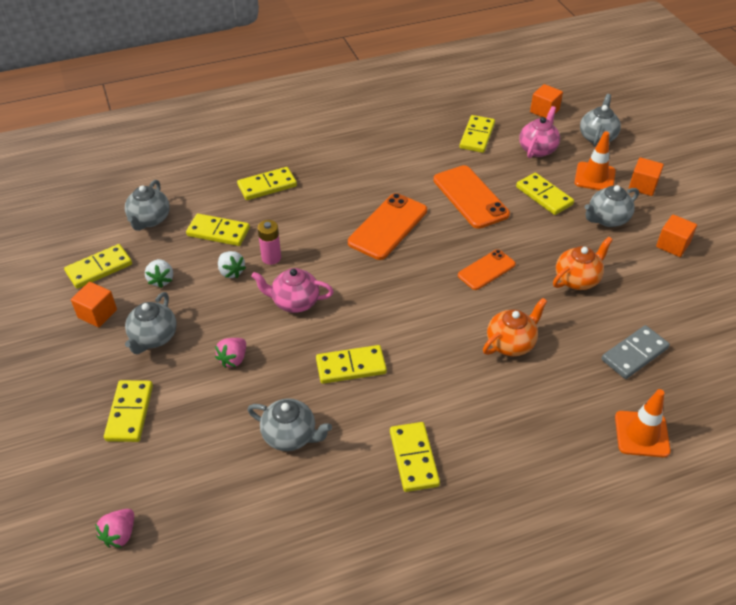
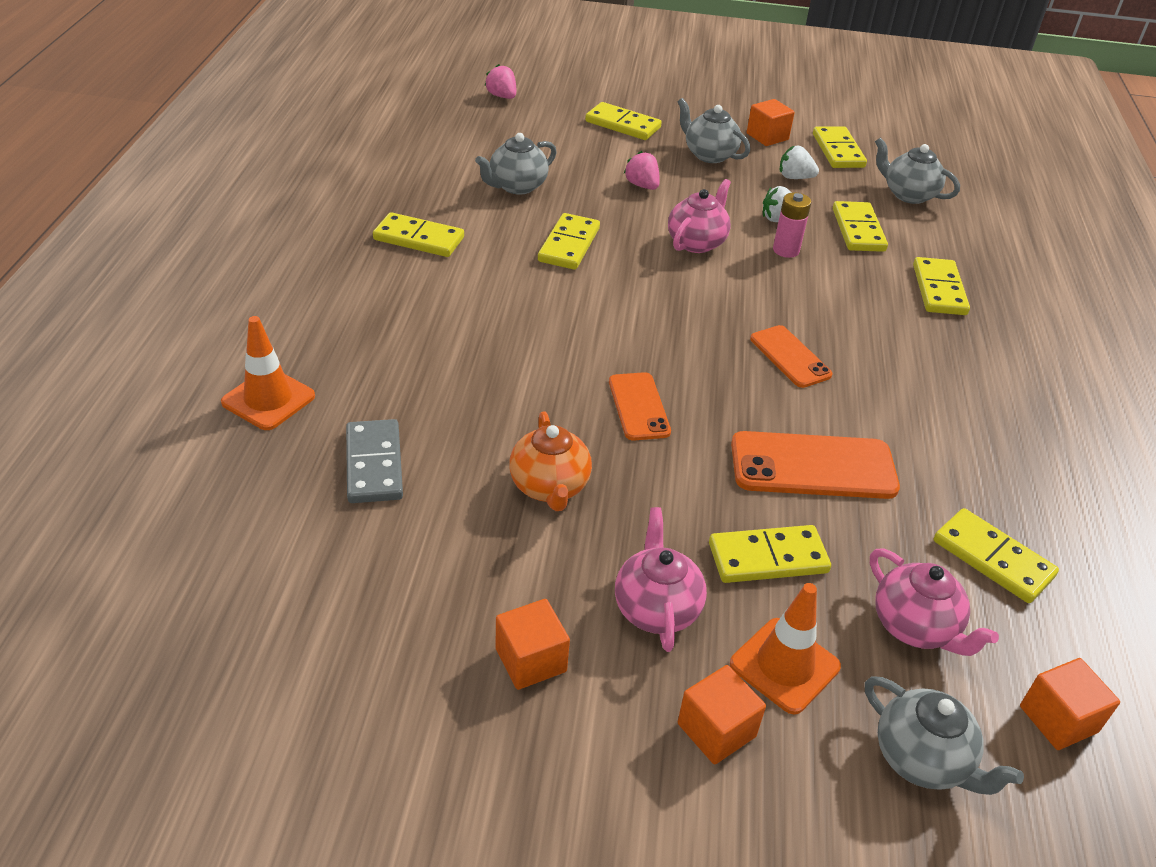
camera: 115 degrees right, 5 degrees down
yellow domino [186,214,250,246] -> yellow domino turned 45 degrees counterclockwise [833,201,888,252]
orange phone [348,193,427,260] -> orange phone [750,325,832,388], size x0.62
orange teapot [483,298,547,356] -> none
grey teapot [585,185,639,227] -> pink teapot [615,507,707,652]

